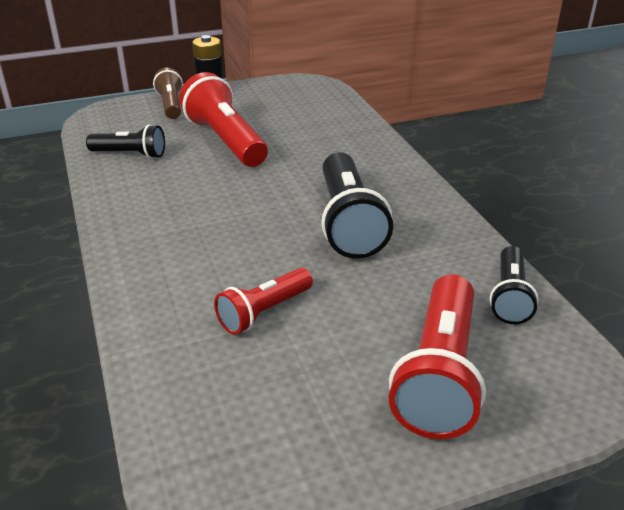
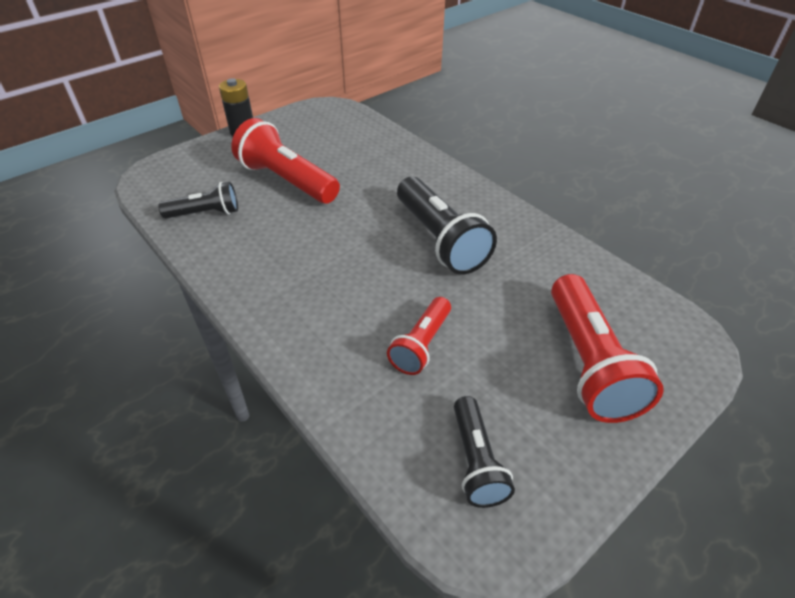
camera: 20 degrees left, 10 degrees up
brown flashlight [153,68,183,119] -> none
black flashlight [490,246,539,324] -> black flashlight moved to [454,396,515,508]

